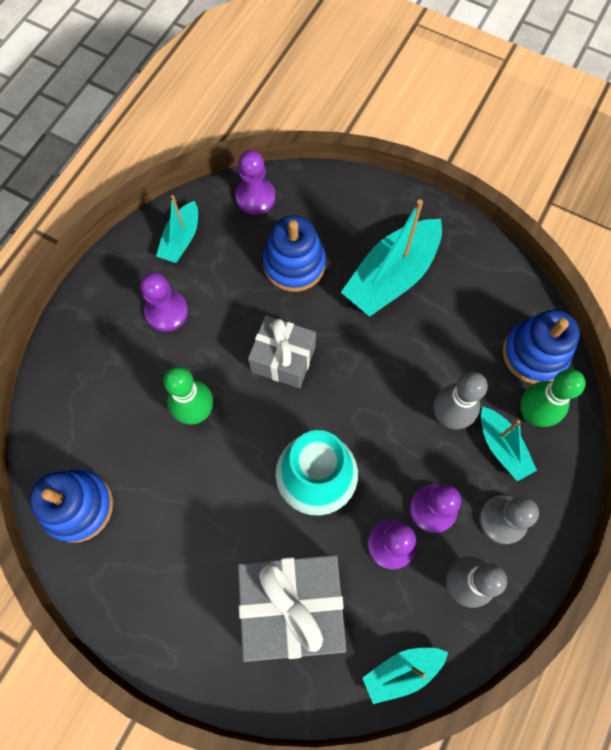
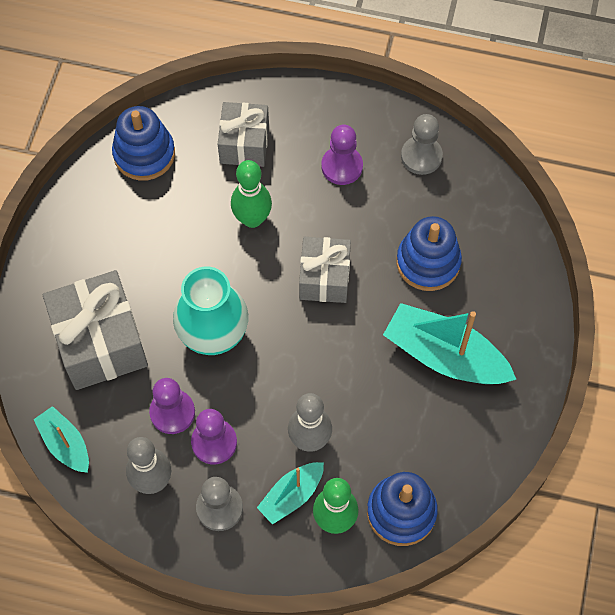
camera: 75 degrees right, 5 degrees down
turquoise boat [156,195,198,263] -> grey pawn [401,114,443,175]
purple pawn [235,150,276,215] -> none
none -> grey gift [218,102,269,167]

